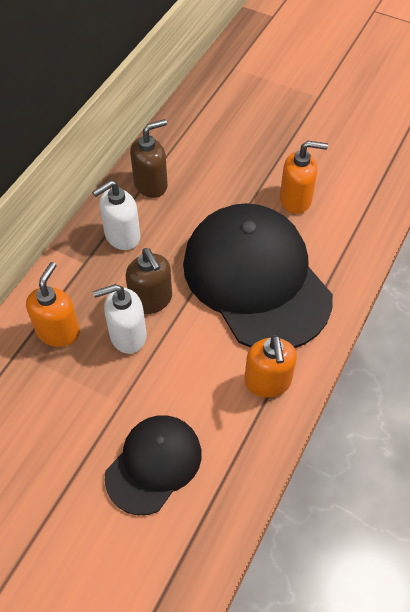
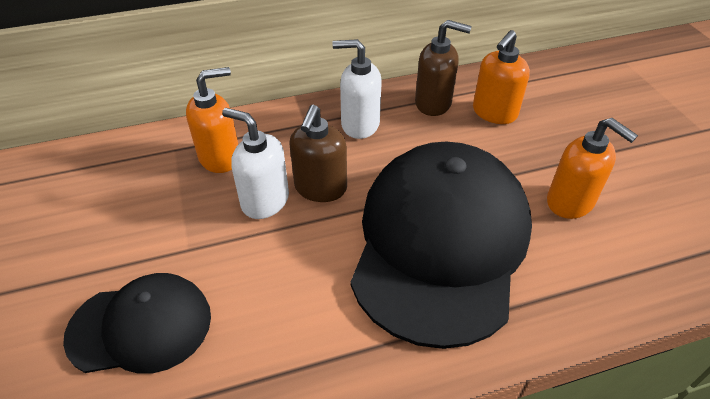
camera: 45 degrees right, 10 degrees down
orange soap dispenser [245,335,297,397] -> orange soap dispenser moved to [473,30,530,124]

